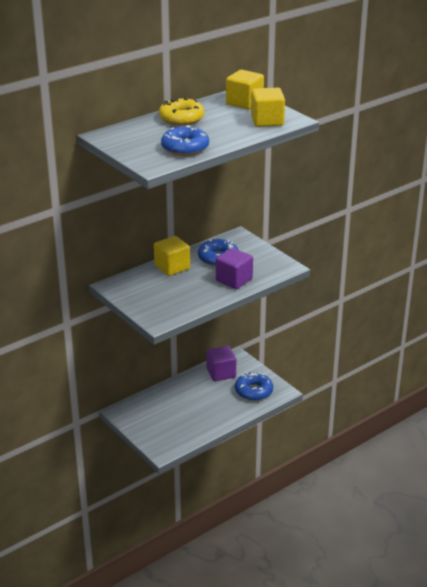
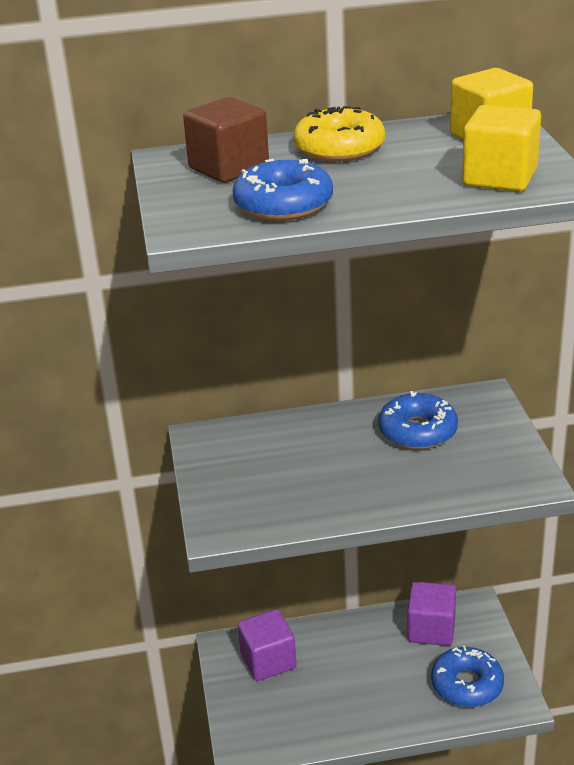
camera: 30 degrees right, 0 degrees up
yellow cube [154,236,190,276] -> none
purple cube [216,248,253,289] -> purple cube moved to [237,609,297,681]
none -> brown cube [183,97,269,183]

